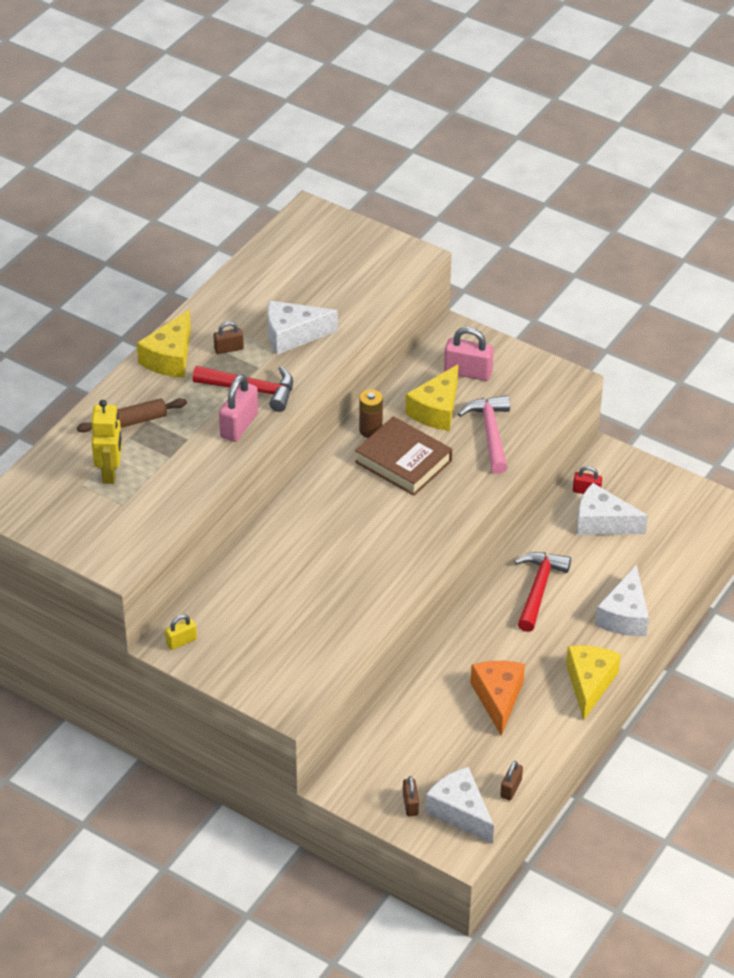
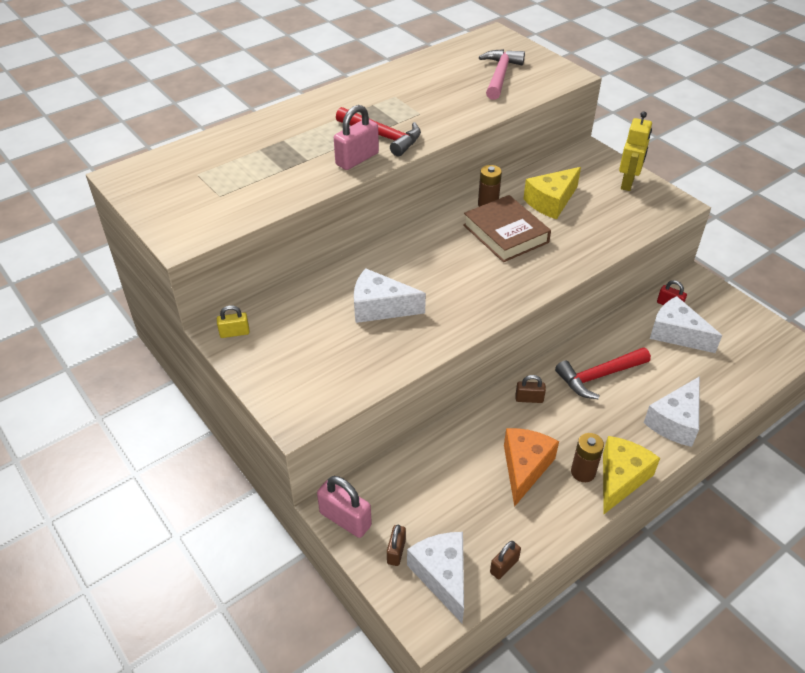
camera: 20 degrees right, 0 degrees up
brown rolling pin [77,398,187,433] -> none
yellow robot [91,400,122,484] -> yellow robot moved to [619,111,652,191]
yellow cheese [137,310,191,378] -> none
brown padlock [213,321,244,354] -> brown padlock moved to [515,375,546,403]
white cheese [268,301,338,355] -> white cheese moved to [354,268,426,323]
pink padlock [444,327,494,381] -> pink padlock moved to [317,476,372,538]
pink hammer [458,395,510,474] -> pink hammer moved to [479,49,525,100]
red hammer [514,552,571,632] -> red hammer turned 150 degrees counterclockwise [555,347,651,399]
none -> brown battery [571,433,604,482]

